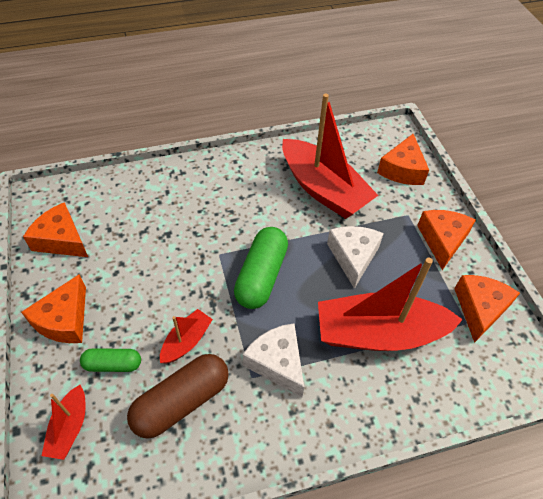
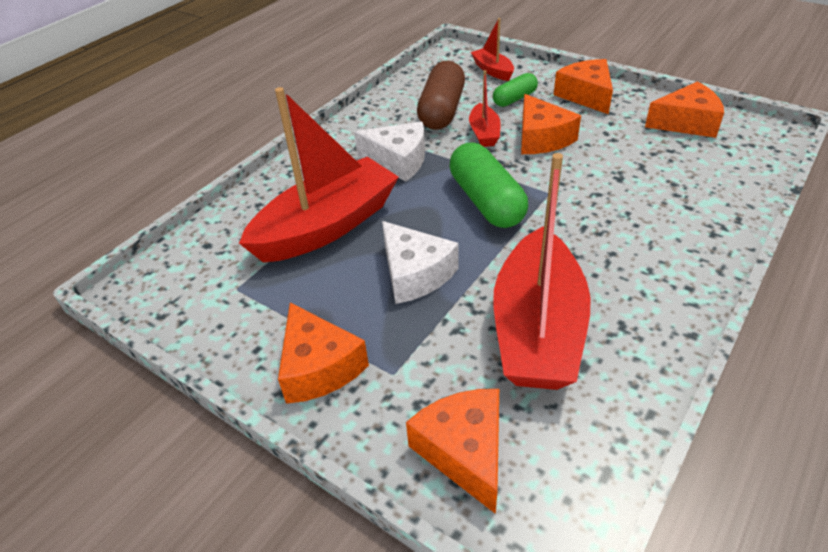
camera: 145 degrees right, 10 degrees down
red boat [282,94,378,219] -> red boat turned 90 degrees counterclockwise [493,153,591,390]
orange cheese [454,275,520,343] -> orange cheese moved to [521,94,581,154]

